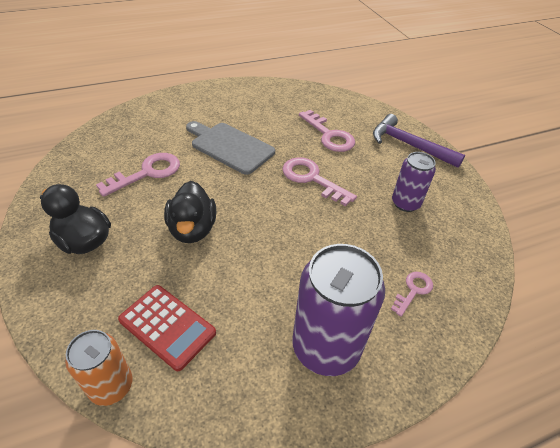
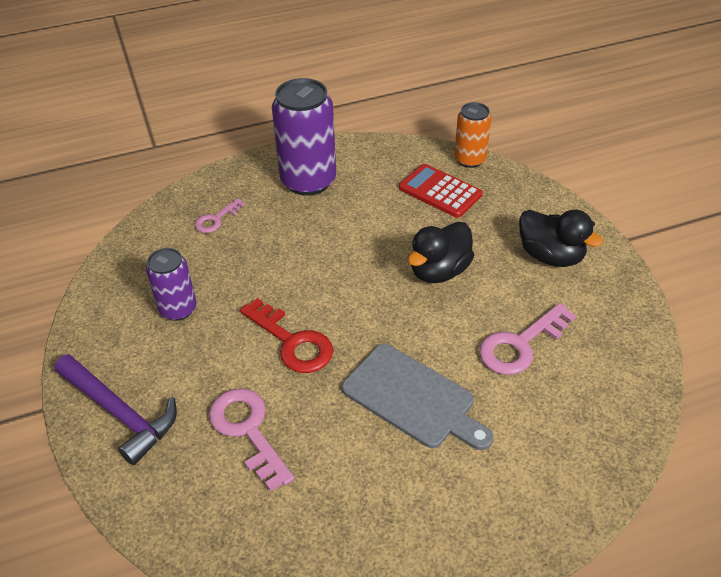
camera: 175 degrees left, 0 degrees up
black duck [164,181,216,243] -> black duck turned 135 degrees counterclockwise [408,222,474,283]
pink key [282,157,357,206] -> red key [240,298,333,373]

